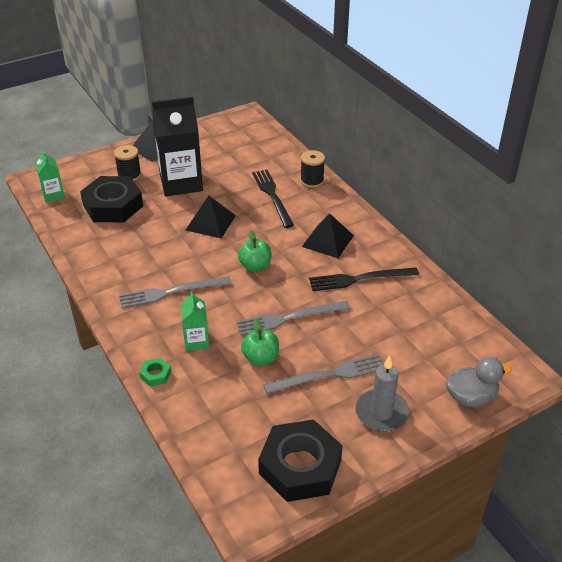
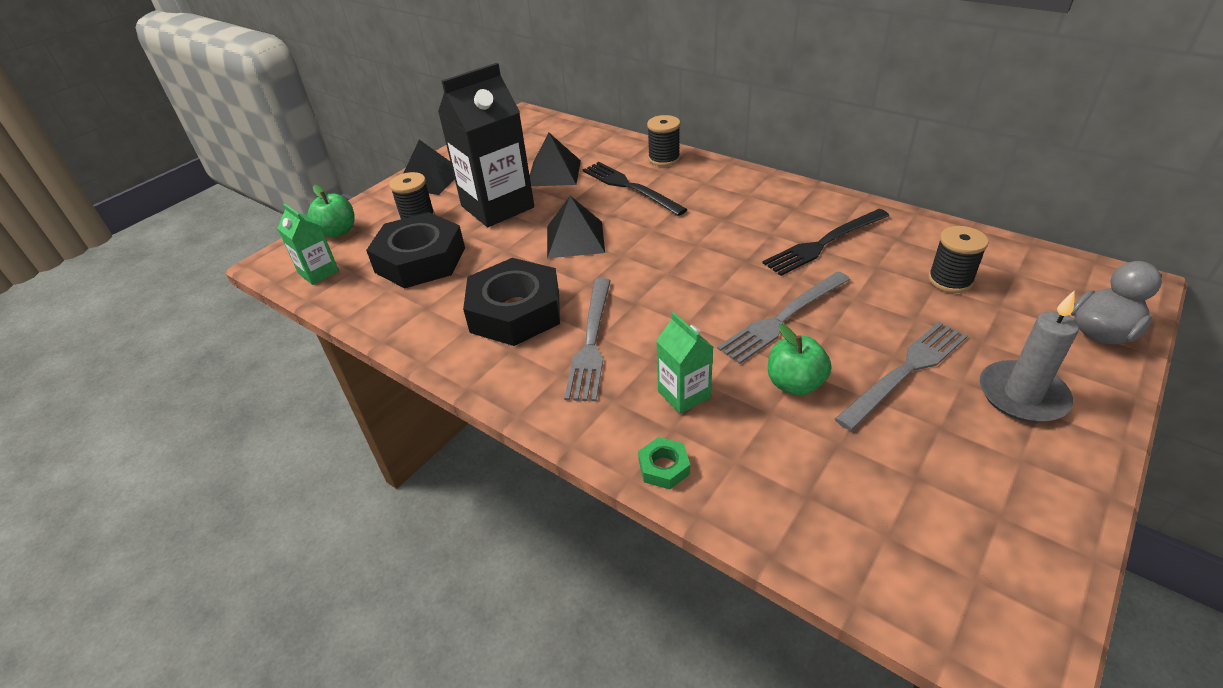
camera: 20 degrees left, 0 degrees up
grey fork [119,276,232,308] -> grey fork turned 45 degrees counterclockwise [564,278,611,401]
green apple [238,230,271,272] -> green apple moved to [308,185,355,237]
black nut [258,419,343,502] -> black nut moved to [463,258,560,346]
black pyramid [302,213,354,258] -> black pyramid moved to [529,133,581,186]
none -> black spool [928,226,989,293]

